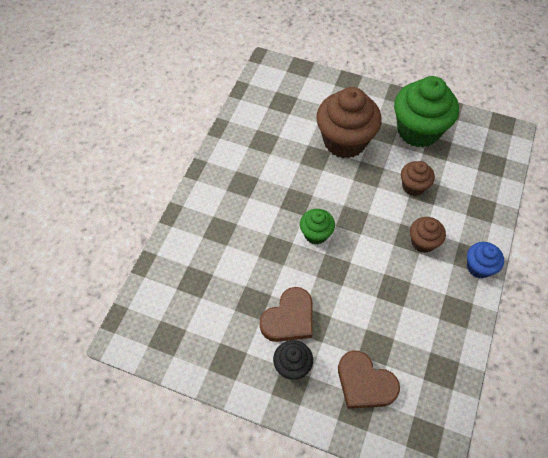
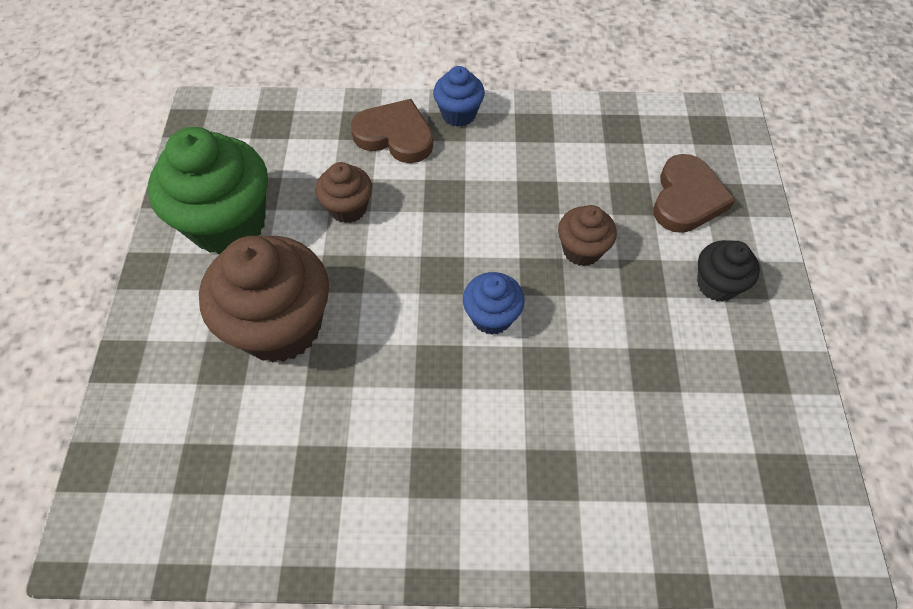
camera: 110 degrees left, 0 degrees up
brown heart [260,287,313,342] -> brown heart moved to [351,99,433,163]
green cupcake [300,209,335,245] -> blue cupcake [463,272,525,335]
brown cupcake [410,217,446,253] -> brown cupcake moved to [558,205,617,266]

